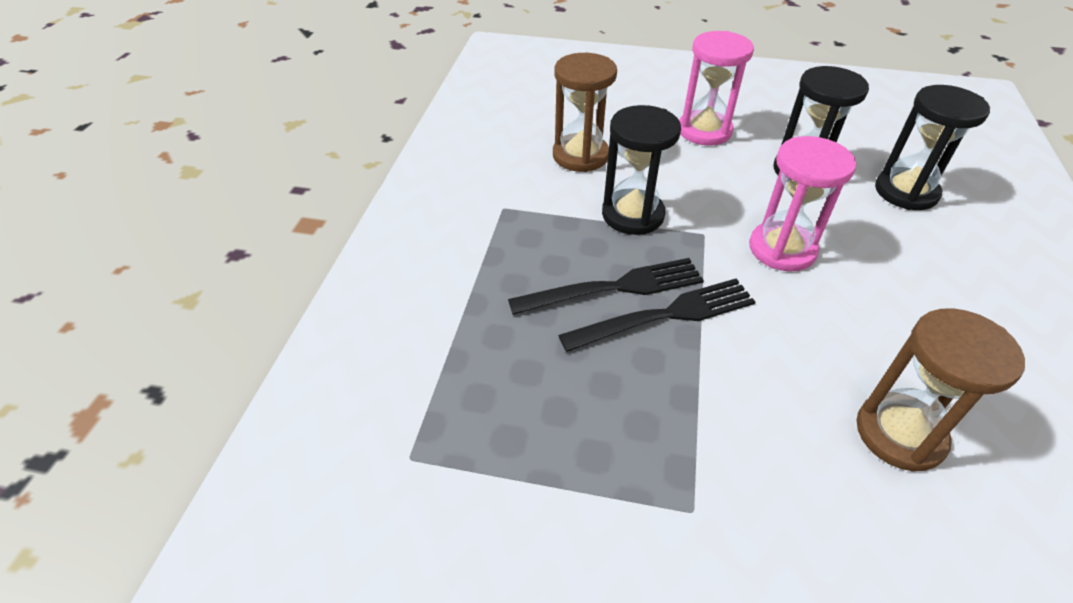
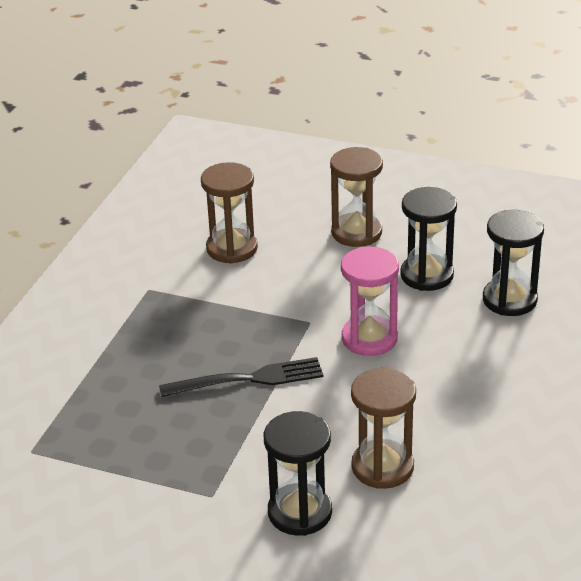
camera: 10 degrees right, 10 degrees down
black fork [508,258,704,315] -> none
black hourglass [602,105,681,235] -> black hourglass moved to [264,411,332,536]
pink hourglass [679,31,754,146] -> brown hourglass [330,147,383,247]

